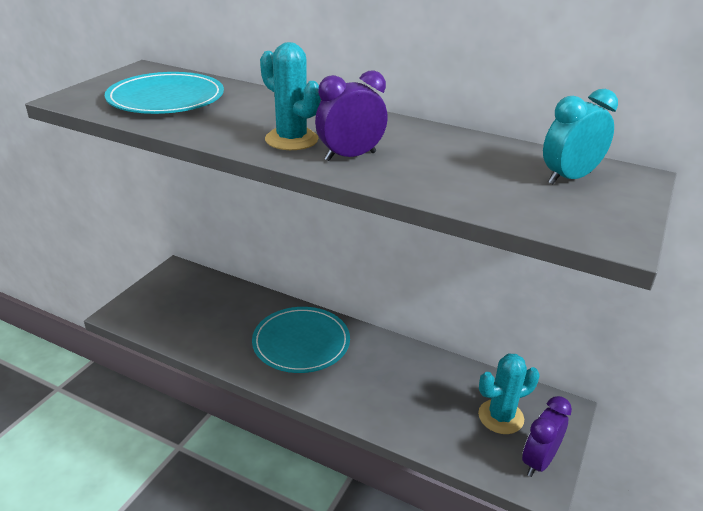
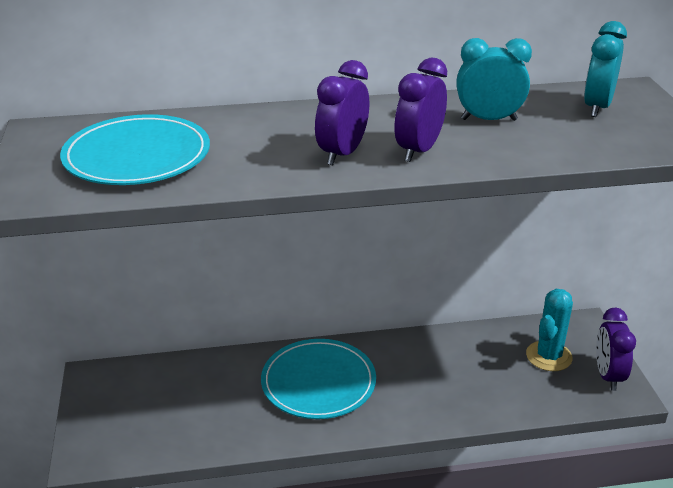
camera: 35 degrees left, 0 degrees up
turquoise cactus [260,42,321,150] -> purple clock [315,60,369,165]
none -> turquoise clock [456,38,532,121]

